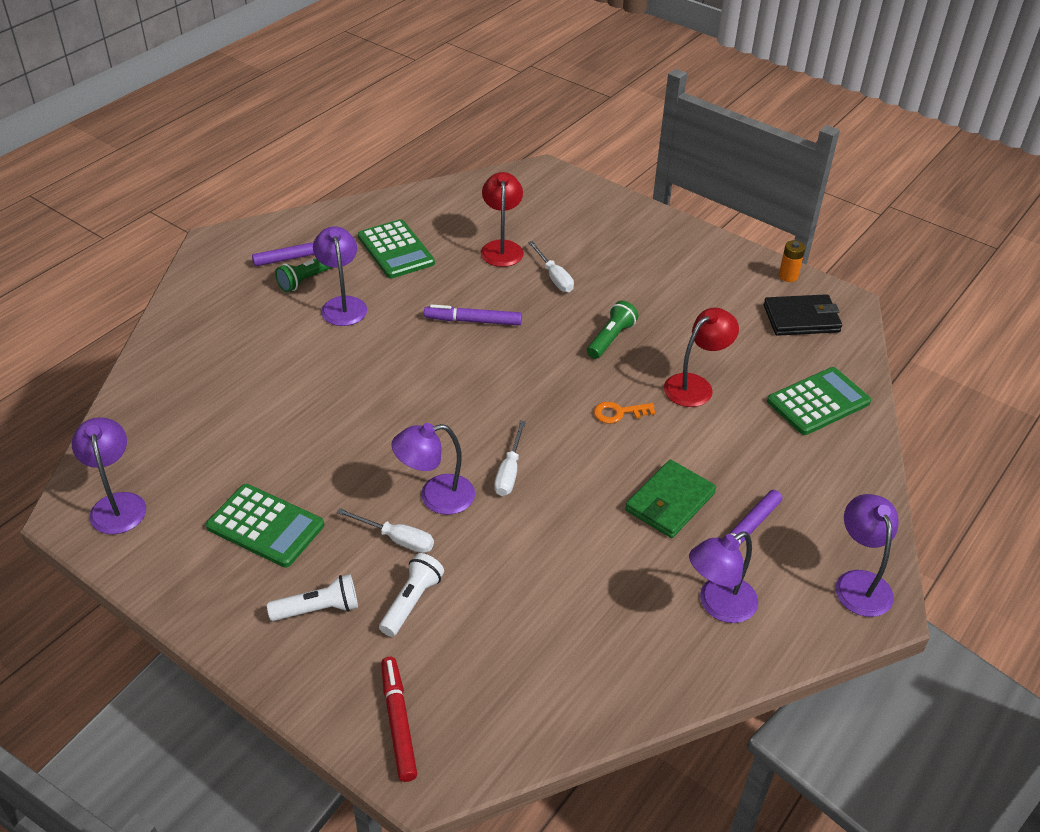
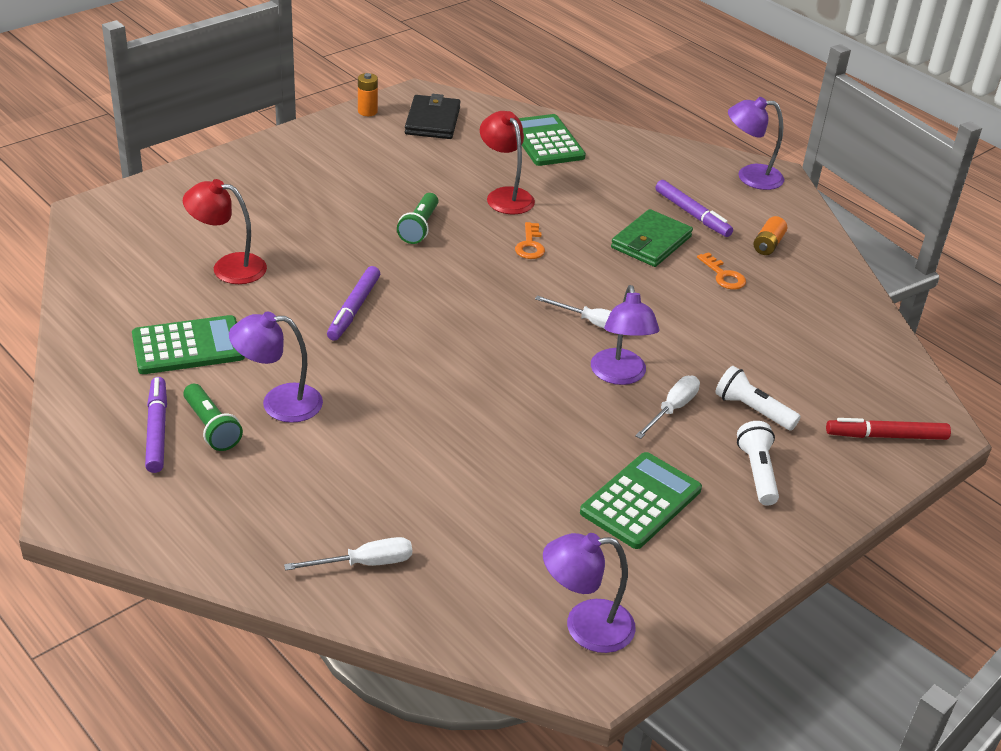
camera: 80 degrees left, 5 degrees down
white screwdriver [528,241,574,292] -> white screwdriver moved to [284,537,412,571]
green flashlight [587,301,638,359] -> green flashlight turned 120 degrees counterclockwise [397,193,438,244]
green wallet [625,459,716,538] -> green wallet turned 75 degrees clockwise [611,209,693,267]
purple lamp [689,532,758,623] -> orange battery [753,216,787,255]
none -> orange key [697,252,746,289]

